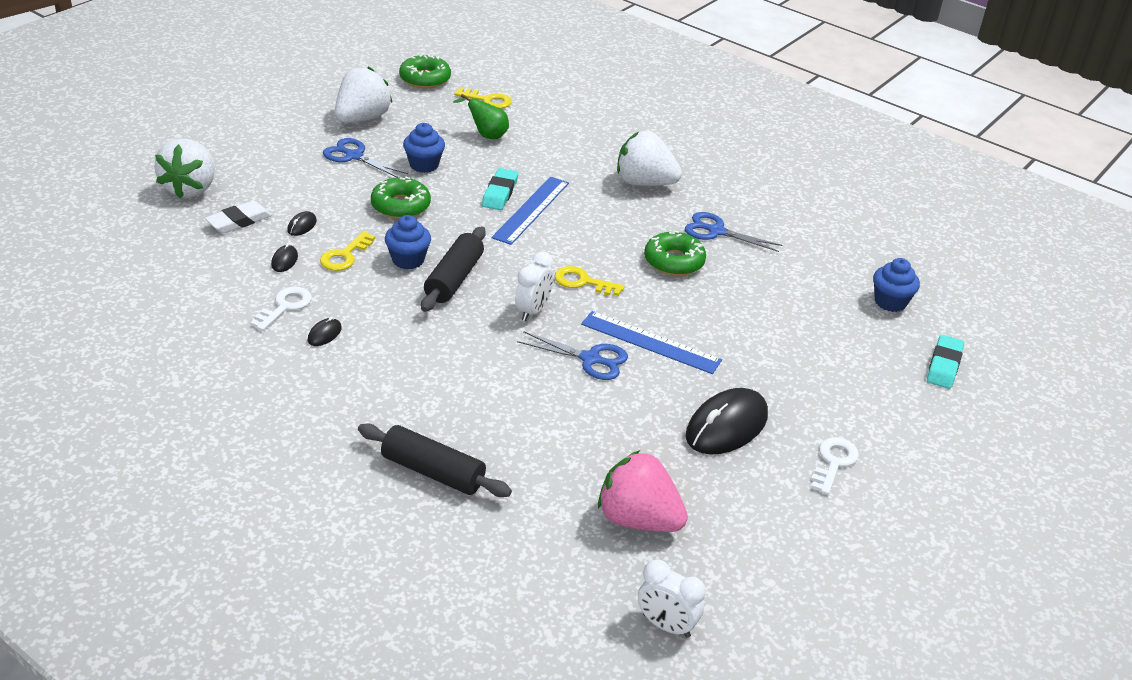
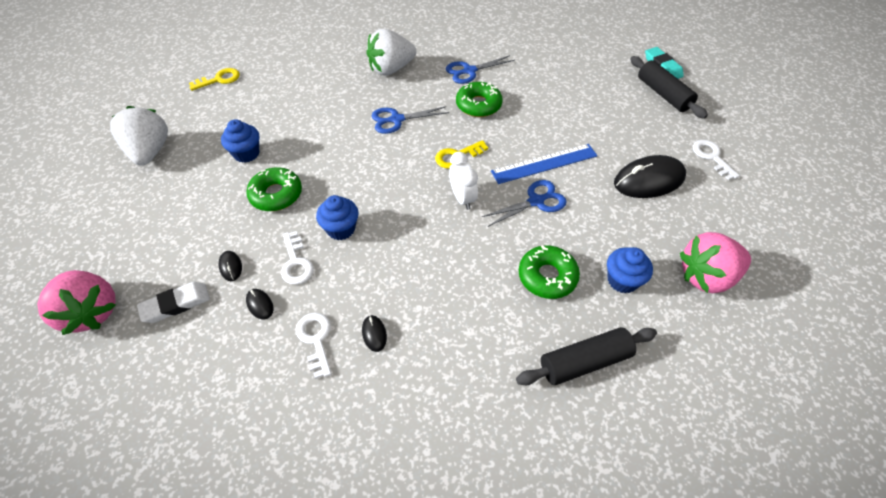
camera: 45 degrees left, 15 degrees up
white strawberry [154,139,215,199] -> pink strawberry [37,270,116,335]
white eraser [205,201,272,233] -> white eraser turned 60 degrees clockwise [137,282,210,323]
yellow key [320,231,375,271] -> white key [281,231,314,285]
blue scissors [323,138,408,177] -> blue scissors moved to [372,106,449,134]
green donut [399,54,451,89] -> green donut moved to [519,245,580,299]
black rolling pin [421,226,486,312] -> black rolling pin moved to [630,56,708,119]
green pear [453,94,509,139] -> none
turquoise eraser [482,168,518,210] -> none
blue ruler [492,177,569,245] -> none
white clock [638,559,706,638] -> none
black mouse [686,388,768,454] -> black mouse turned 75 degrees clockwise [614,155,686,198]
blue cupcake [873,258,920,312] -> blue cupcake moved to [607,247,653,293]

